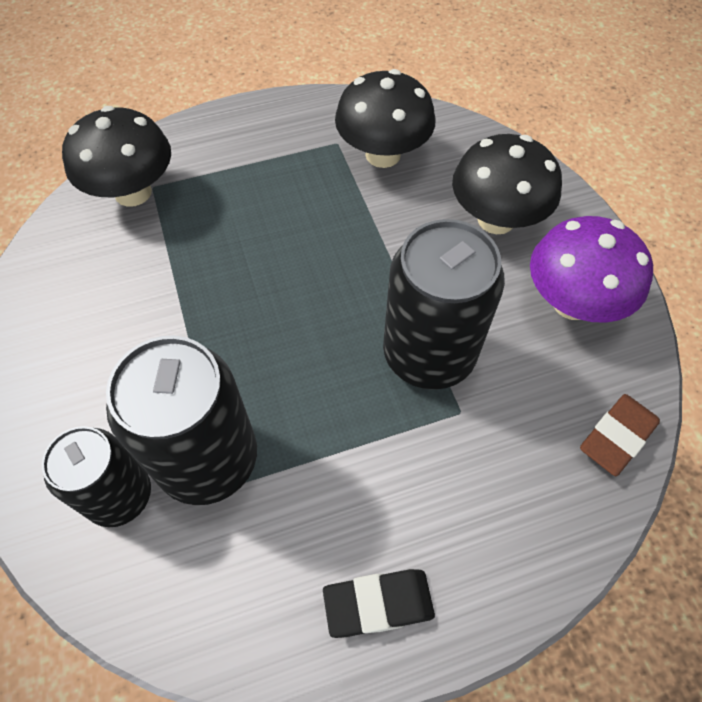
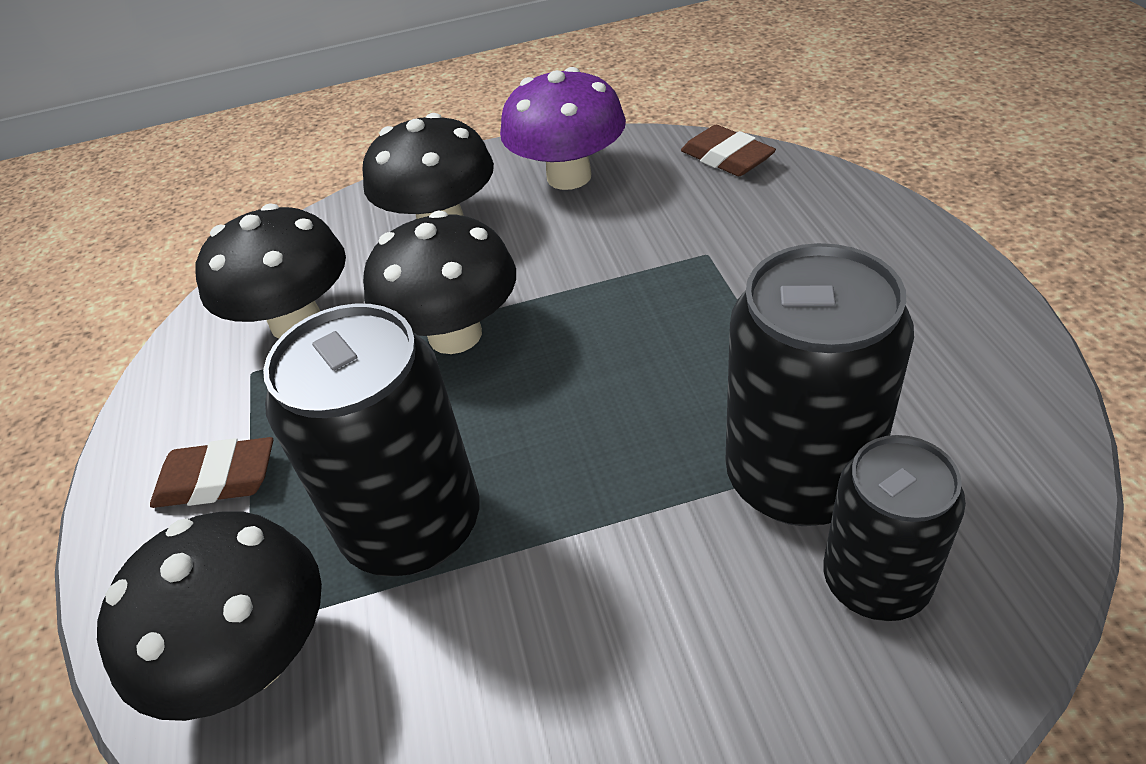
camera: 80 degrees left, 15 degrees down
black eraser [323,569,435,638] -> none
black can [383,219,505,390] -> black can moved to [263,304,479,577]
none -> brown eraser [150,437,273,508]
none -> black mushroom [363,210,516,354]

